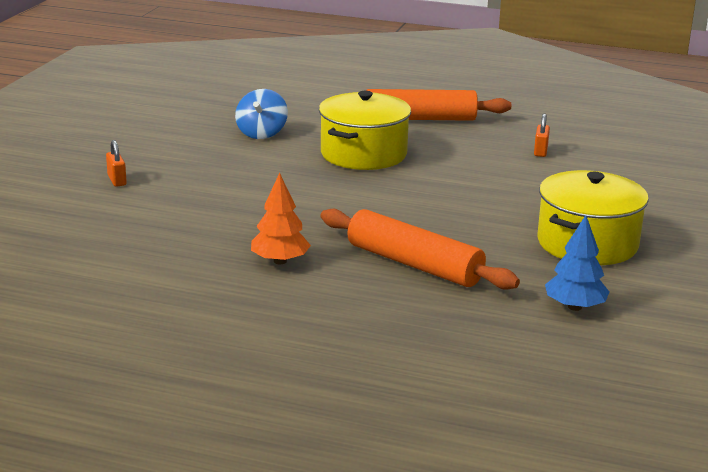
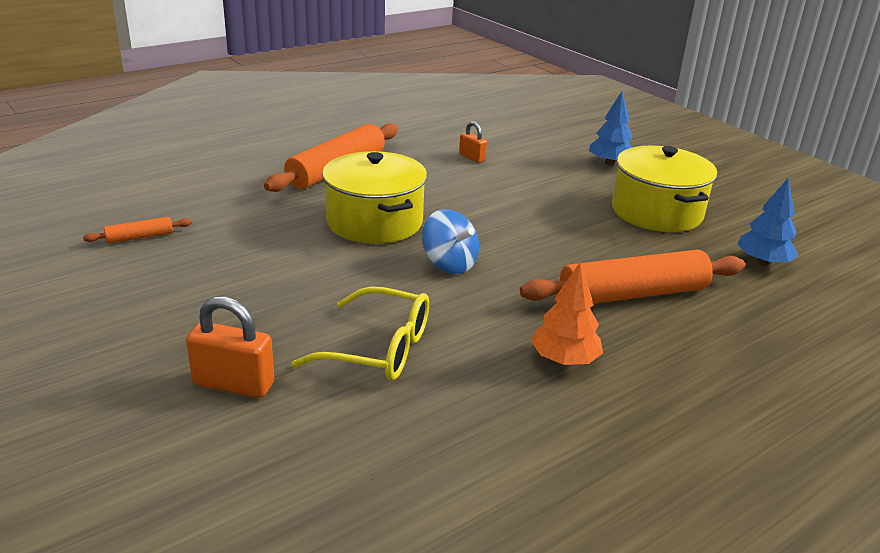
camera: 55 degrees left, 5 degrees up
orange padlock [106,140,127,187] -> orange padlock [186,296,274,398], size x1.67
blue spinning top [235,89,288,139] -> blue spinning top moved to [422,209,479,274]
none -> orange rolling pin [83,217,192,244]
none -> yellow glasses [292,286,429,381]
none -> blue tree [589,92,632,166]

